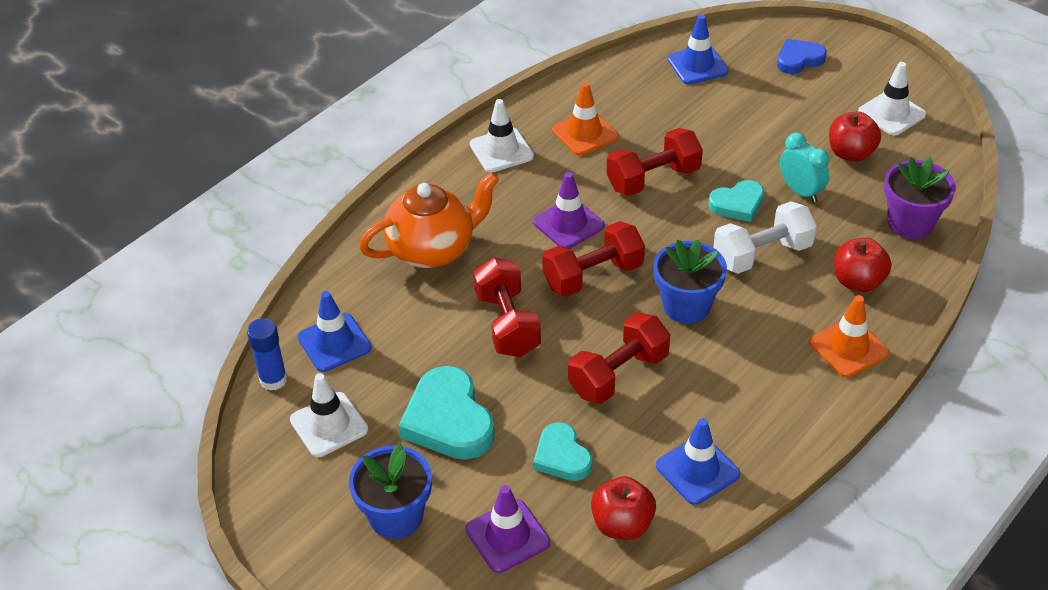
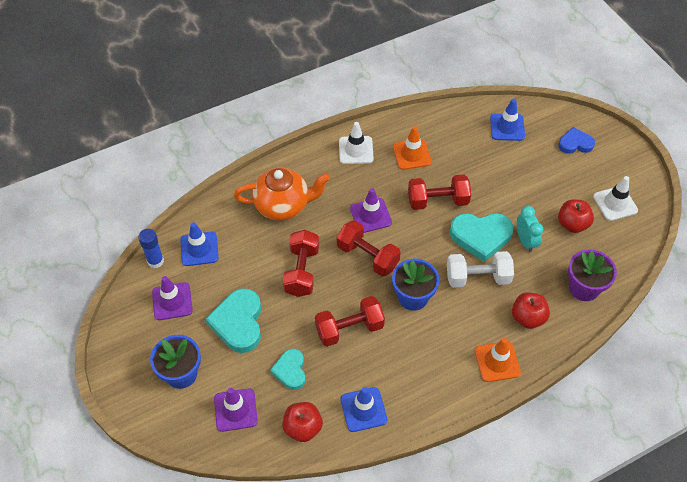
camera: 20 degrees right, 10 degrees up
white traffic cone [290,373,368,457] -> purple traffic cone [152,276,193,320]
red dumbbell [542,221,645,297] -> red dumbbell turned 45 degrees clockwise [337,220,401,276]
turquoise heart [708,180,764,222] -> turquoise heart [450,213,514,262], size x1.64

